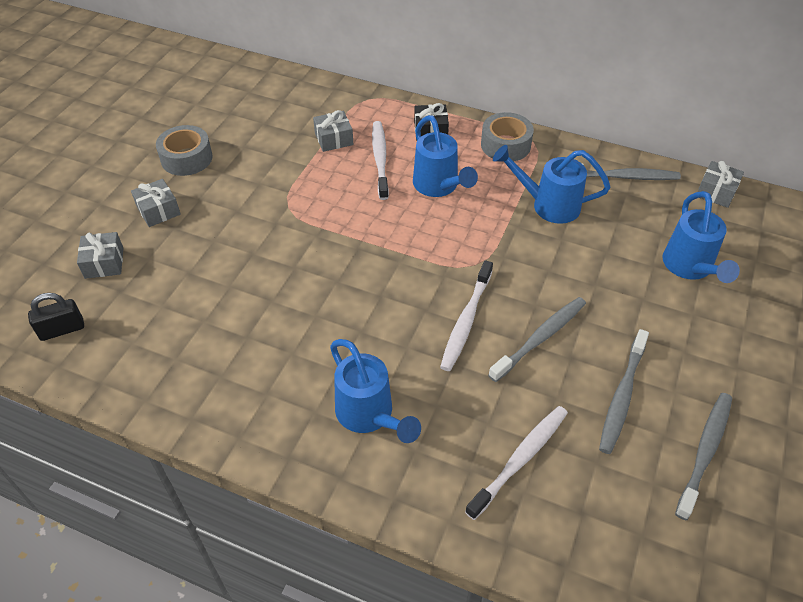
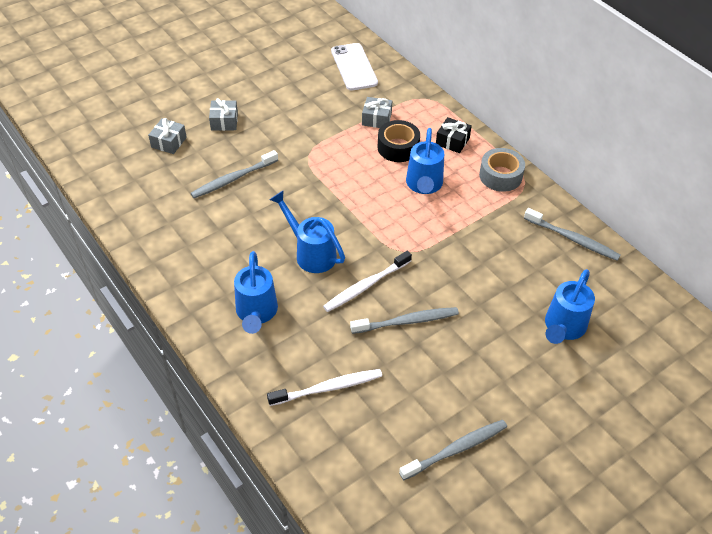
camera: 30 degrees right, 0 degrees up
black padlock [28,293,84,341] -> none
grey tape [156,125,213,176] -> none
white toothbrush [372,121,389,200] -> black tape [377,120,420,162]
blue watering can [493,145,610,224] -> blue watering can moved to [269,190,345,273]
grey toothbrush [599,329,649,454] -> grey toothbrush moved to [191,150,278,198]
grey gift [697,161,744,208] -> none
none -> white phone [331,43,378,91]

